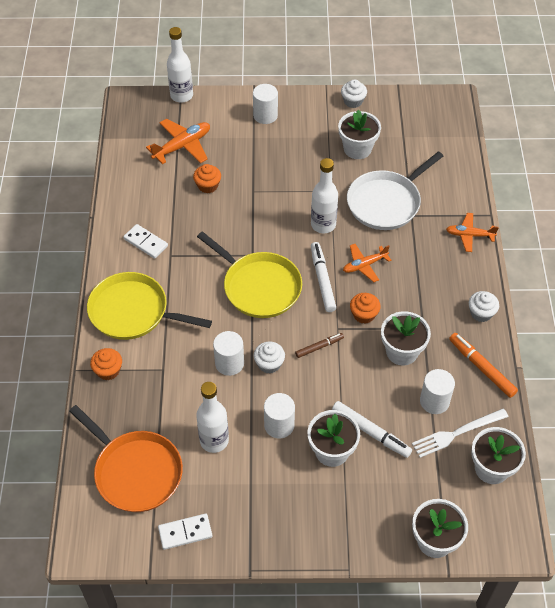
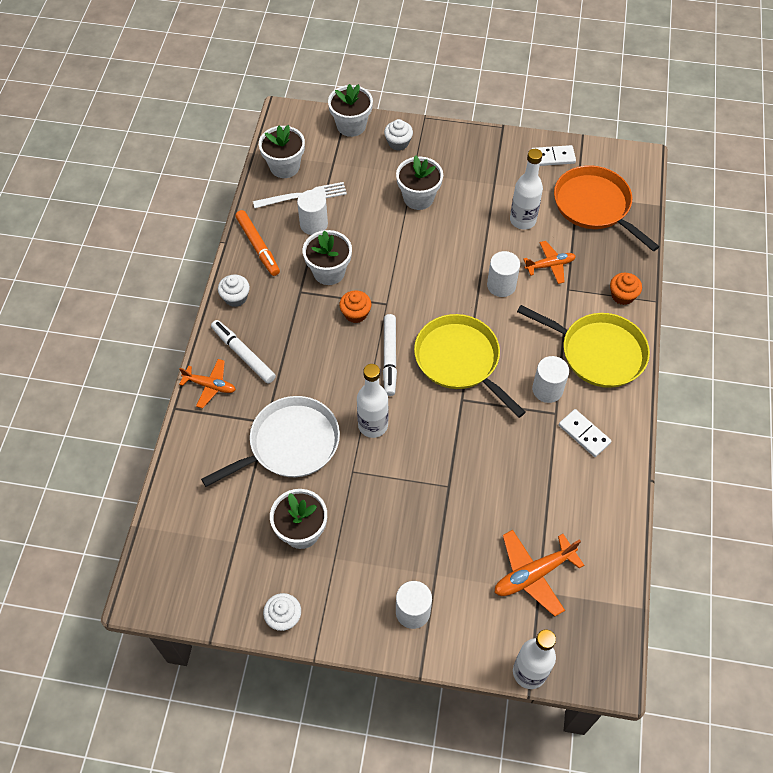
camera: 170 degrees left, 5 degrees up
orange cupcake [193,164,221,193] -> none
white cupcake [254,342,285,374] -> white cupcake moved to [384,119,413,151]
white cylinder [264,393,295,438] -> white cylinder moved to [532,356,569,403]
brown marker [295,333,344,358] -> none
white marker [332,401,412,458] -> white marker moved to [211,320,276,384]
orange plane [343,244,391,282] -> orange plane moved to [523,241,576,284]

